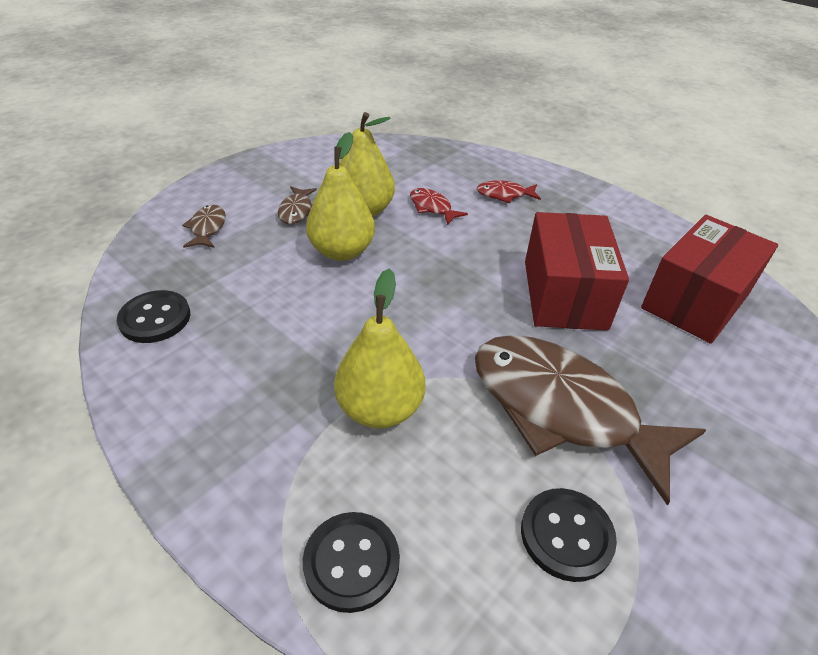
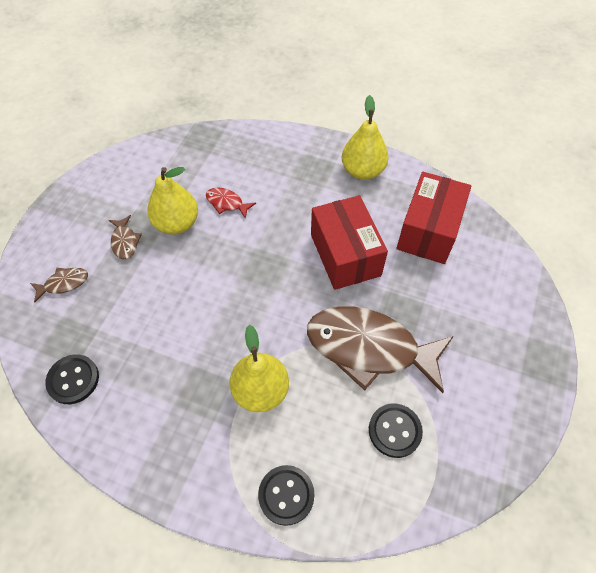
camera: 20 degrees left, 15 degrees up
brown fish [182,205,226,248] -> brown fish turned 90 degrees clockwise [30,268,88,303]
yellow pear [306,132,375,261] -> yellow pear moved to [342,95,389,180]
red fish [477,180,541,203] -> none

